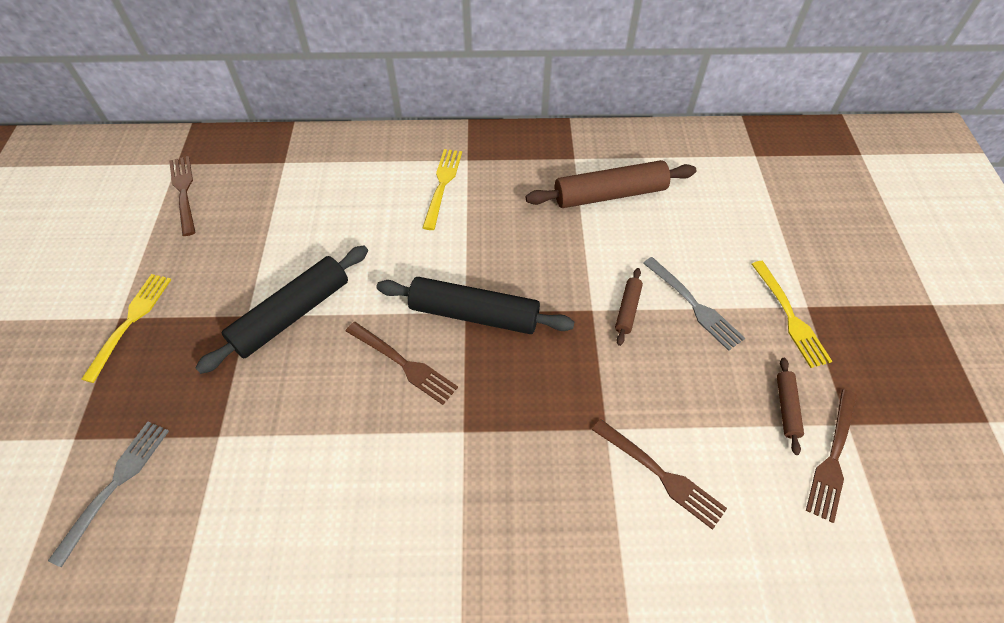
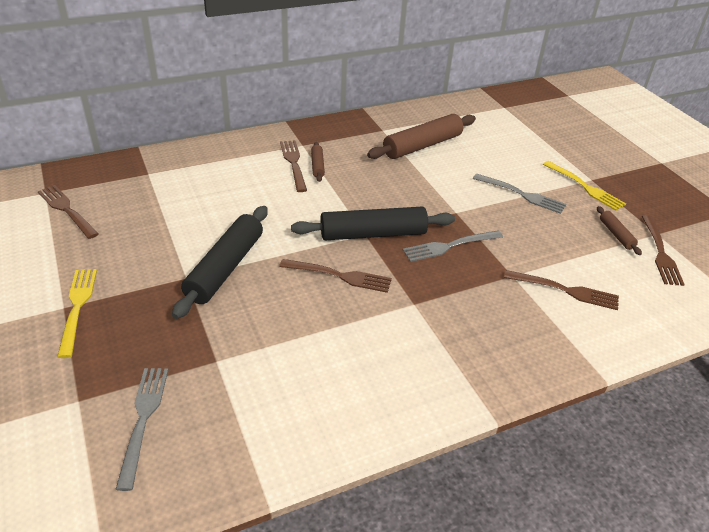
camera: 25 degrees left, 15 degrees down
yellow fork [422,149,462,230] -> brown fork [280,140,307,192]
brown rolling pin [615,268,643,346] -> brown rolling pin moved to [311,142,325,182]
none -> grey fork [403,230,503,262]

